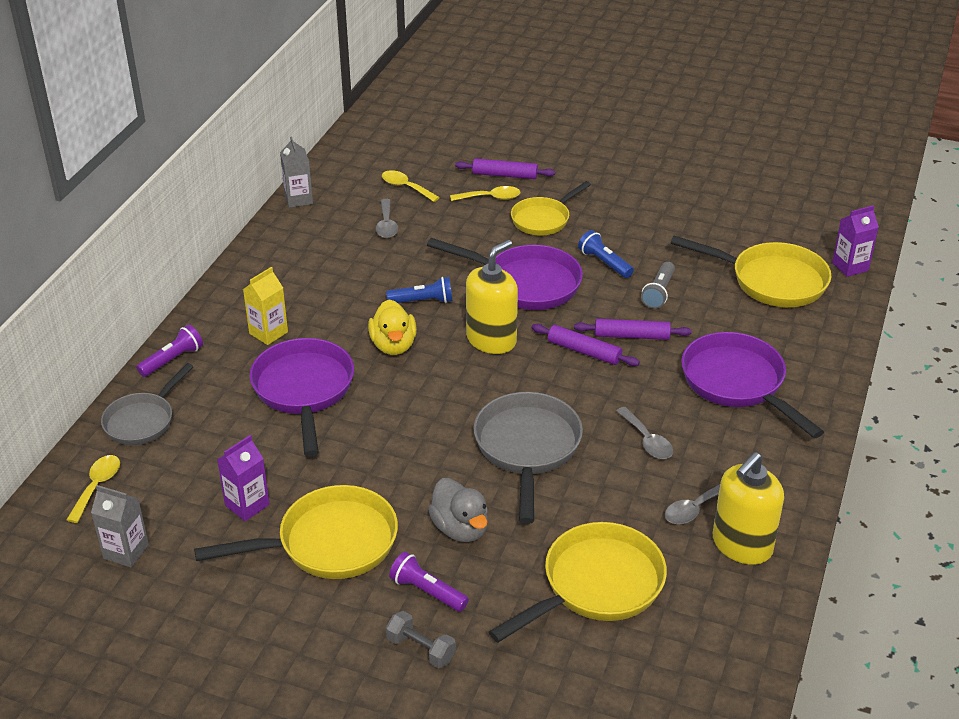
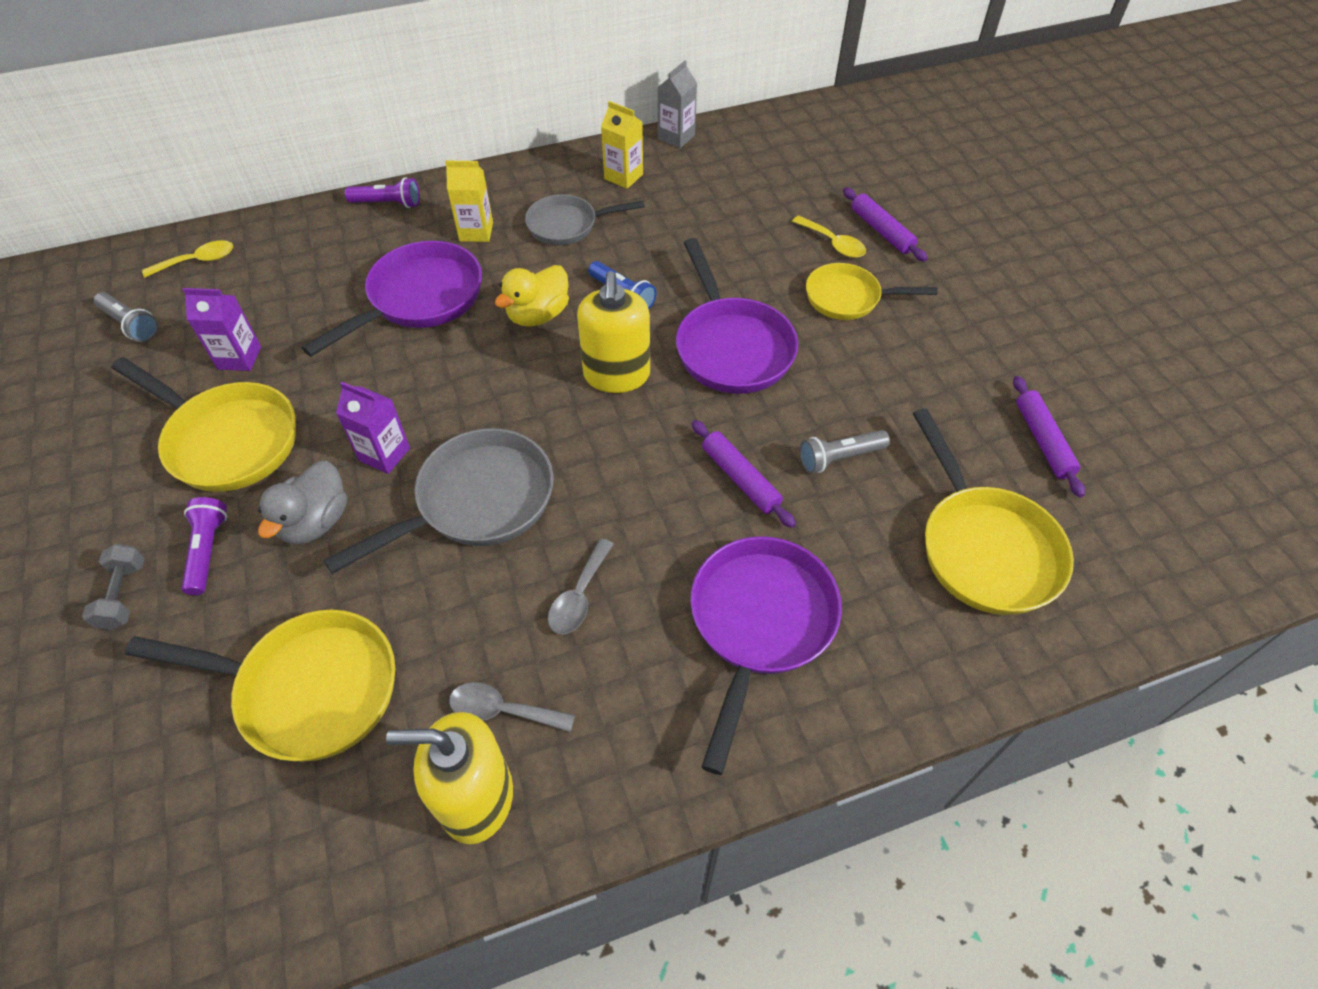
camera: 50 degrees right, 15 degrees up
grey carton [91,485,149,568] -> grey flashlight [94,292,158,342]
grey pan [101,363,194,445] -> grey pan moved to [525,194,645,245]
grey spoon [376,199,398,238] -> none
yellow spoon [382,170,440,202] -> none
yellow soap dispenser [466,240,518,354] -> yellow soap dispenser turned 90 degrees clockwise [577,271,650,393]
purple rolling pin [532,324,640,366] -> purple rolling pin moved to [1013,376,1085,497]
blue flashlight [578,230,634,278] -> none
purple carton [832,205,879,277] -> purple carton moved to [336,382,410,474]
none -> yellow carton [601,101,643,189]

